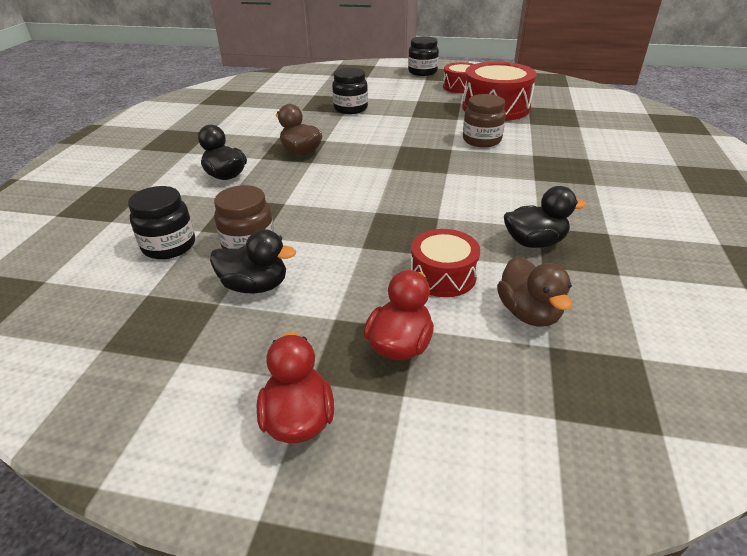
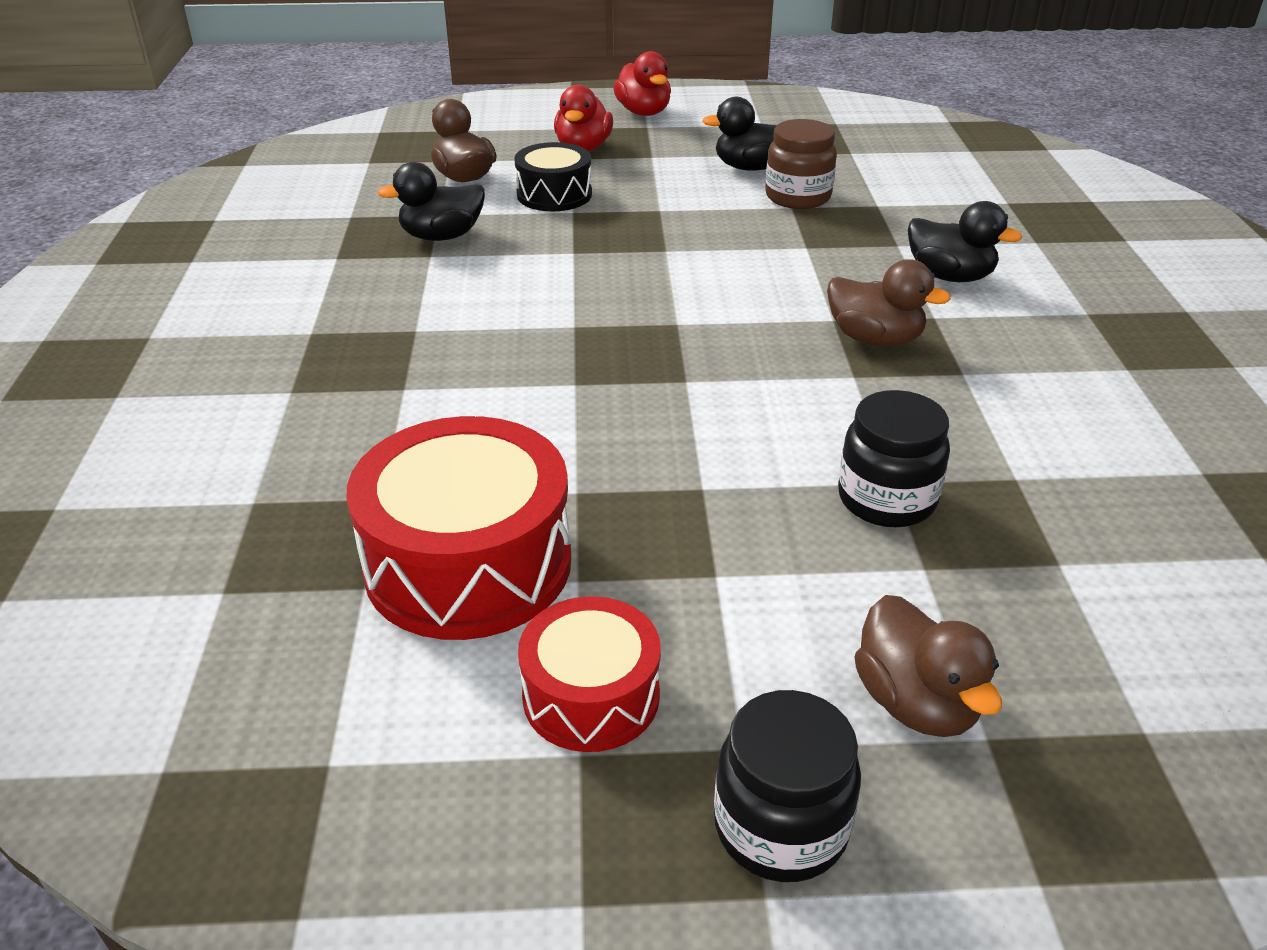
camera: 165 degrees right, 0 degrees up
black jar [128,186,195,259] -> none
red drum [411,229,480,297] -> black drum [514,142,592,211]
brown jar [463,94,506,147] -> none
none -> brown duck [854,595,1002,737]

